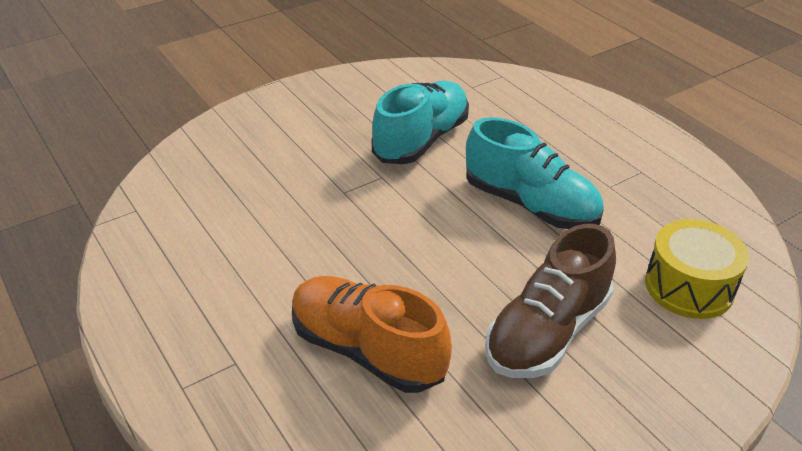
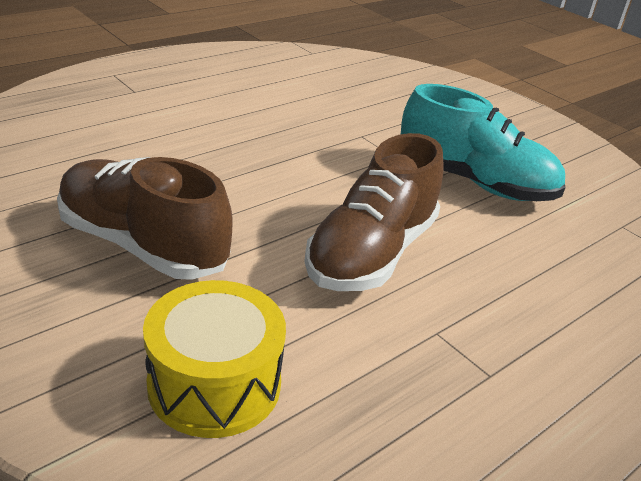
camera: 80 degrees right, 5 degrees down
orange shoe [292,276,452,393] -> none
turquoise shoe [466,117,604,229] -> brown shoe [304,133,444,291]

